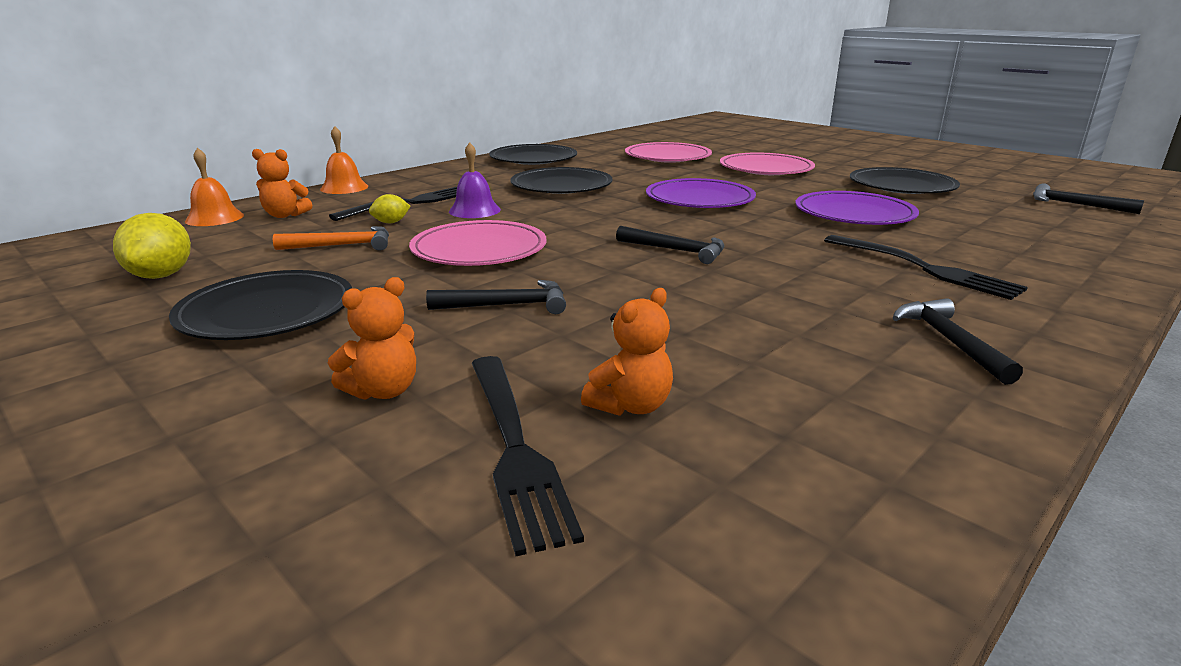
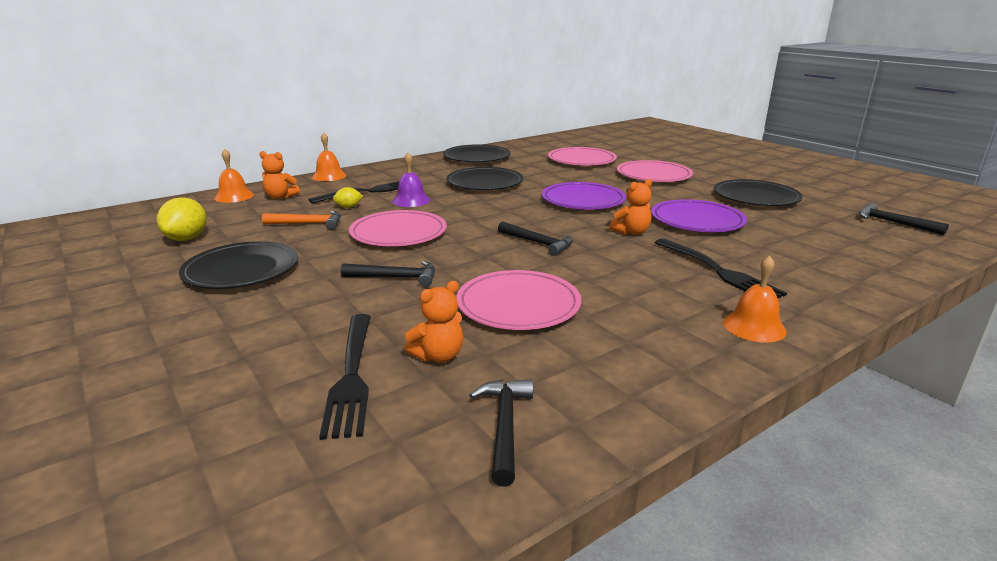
camera: 10 degrees right, 0 degrees up
orange teddy bear [328,277,416,400] -> orange teddy bear moved to [610,179,652,235]
black hammer [893,298,1023,385] -> black hammer moved to [469,379,533,486]
none -> pink plate [456,270,581,330]
none -> orange bell [723,255,787,343]

